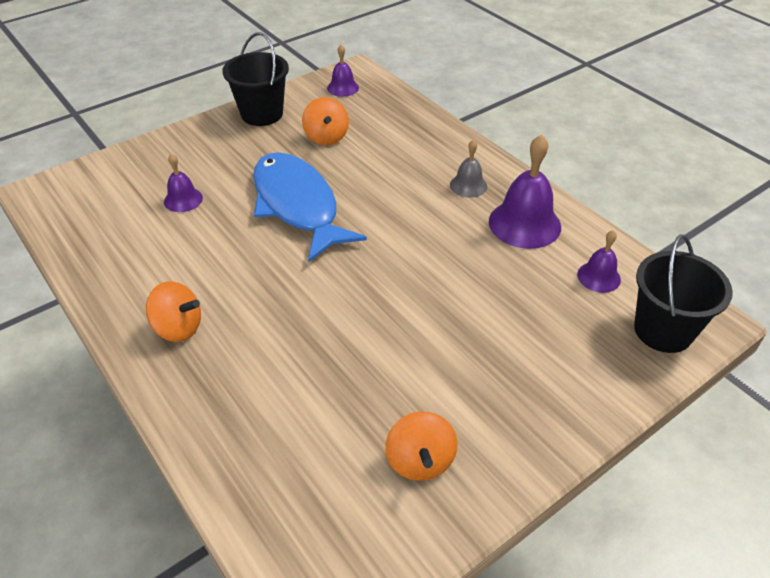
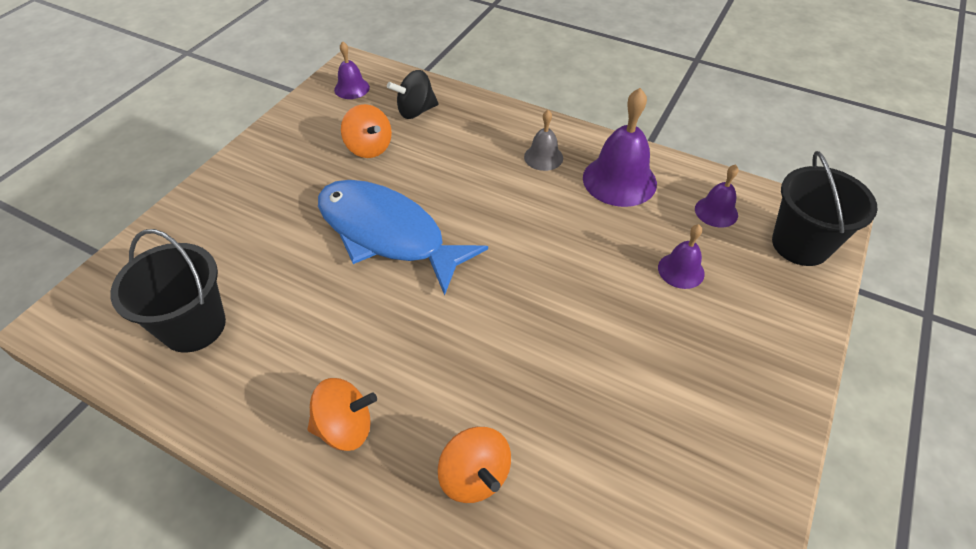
camera: 25 degrees left, 5 degrees up
purple bell [164,153,203,212] -> purple bell moved to [658,224,705,289]
black bucket [222,32,289,126] -> black bucket moved to [110,229,226,353]
orange spinning top [385,412,458,481] -> orange spinning top moved to [438,427,511,503]
none -> black spinning top [387,70,439,119]

